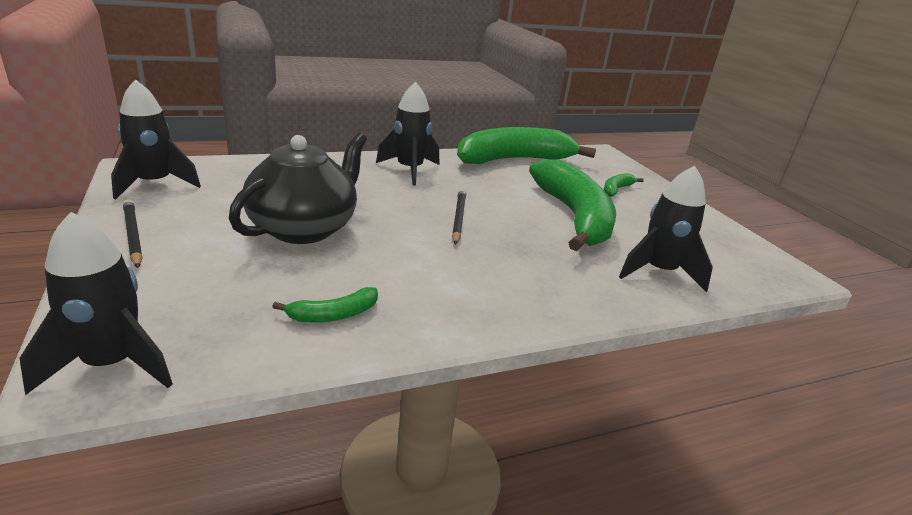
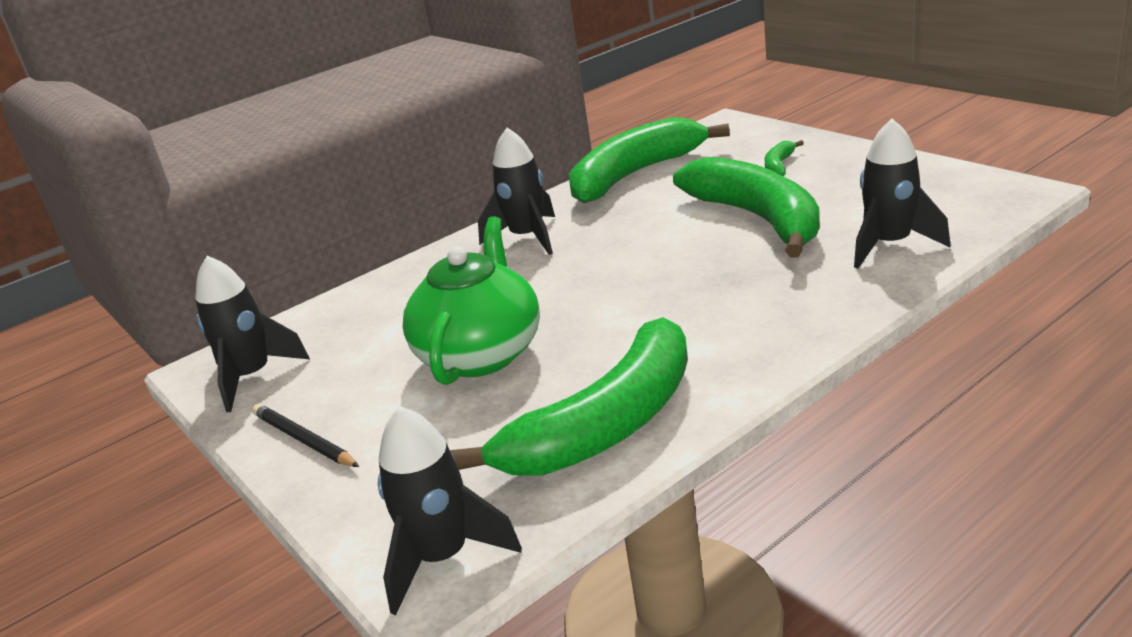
camera: 10 degrees left, 0 degrees up
black teapot [229,133,367,244] -> green teapot [403,216,540,385]
green banana [272,287,378,323] -> green banana [450,317,688,476], size x2.48
black pencil [452,189,466,245] -> none

